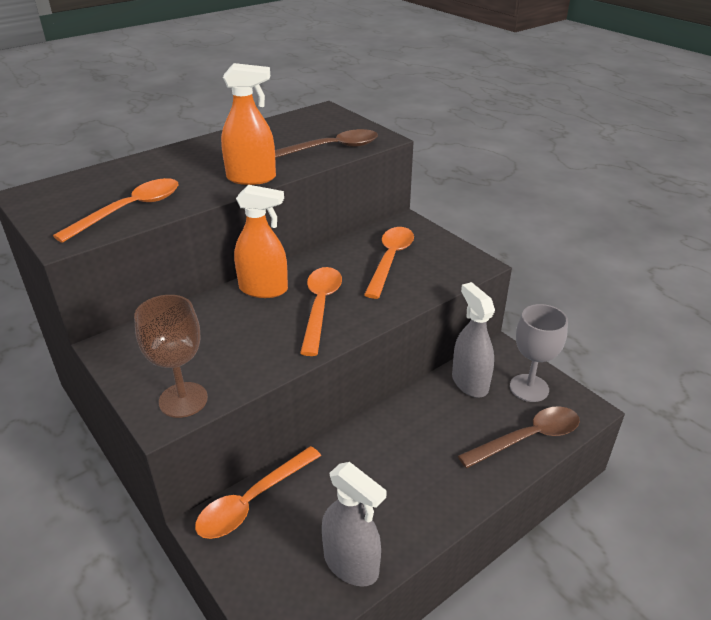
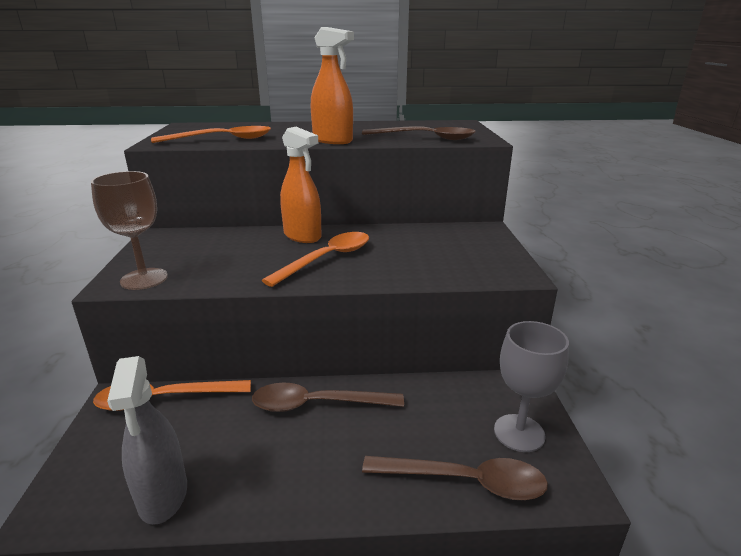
camera: 35 degrees right, 10 degrees down
orange spoon [364,227,414,299] -> none
grey spray bottle [452,282,495,398] -> none
none -> brown spoon [252,383,404,412]

